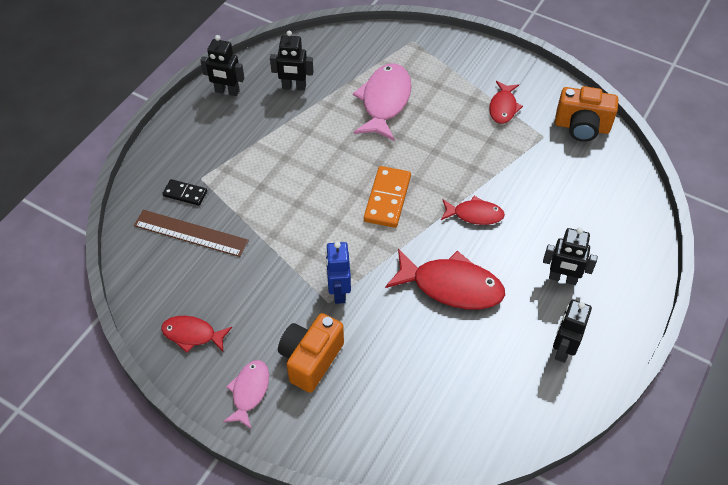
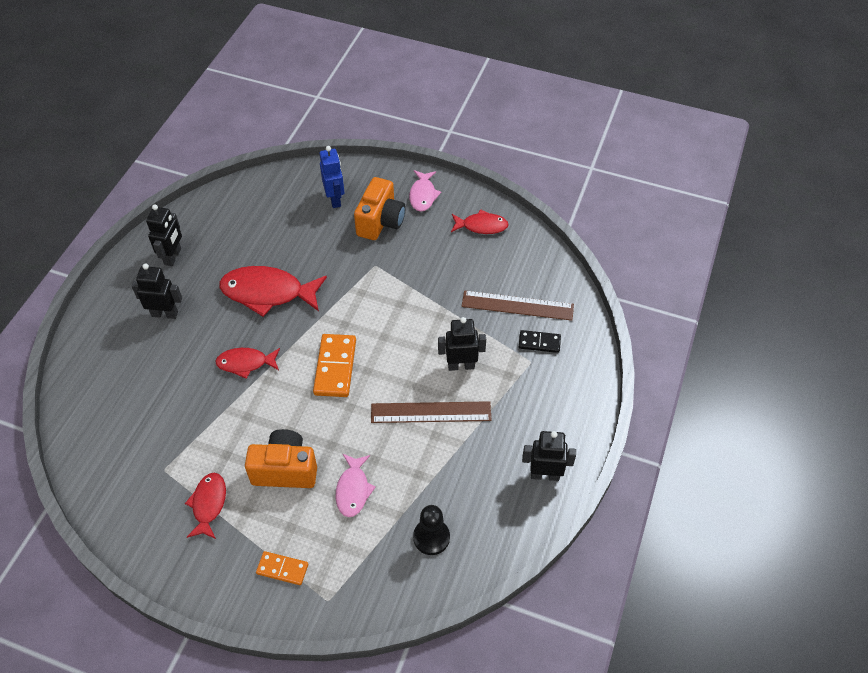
camera: 170 degrees right, 0 degrees up
black robot [270,31,313,91] -> black robot moved to [438,317,486,371]
blue robot [325,242,351,304] -> blue robot moved to [320,146,344,208]
pink fish [353,64,412,141] -> pink fish [335,454,376,517], size x0.58
orange camera [555,86,618,142] -> orange camera moved to [245,429,317,488]
none -> orange domino [256,551,308,585]
none -> brown ruler [371,401,492,423]
none -> black pawn [413,505,450,555]

